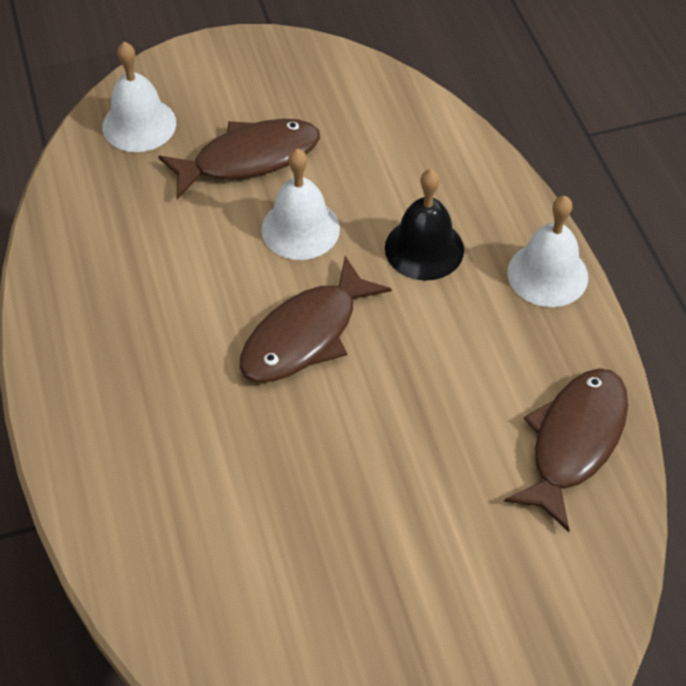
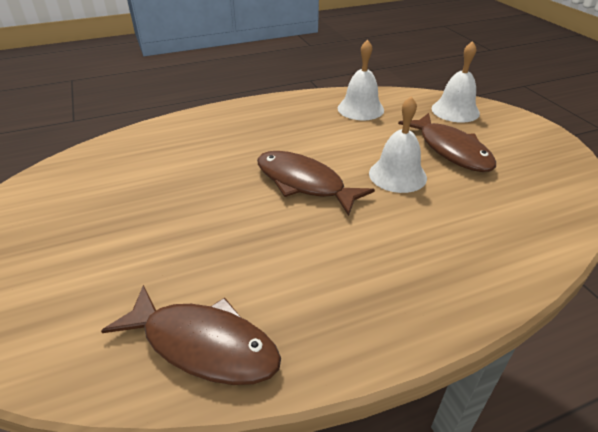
camera: 85 degrees right, 15 degrees down
black bell [385,169,464,281] -> none
white bell [508,196,588,307] -> white bell moved to [338,39,384,120]

